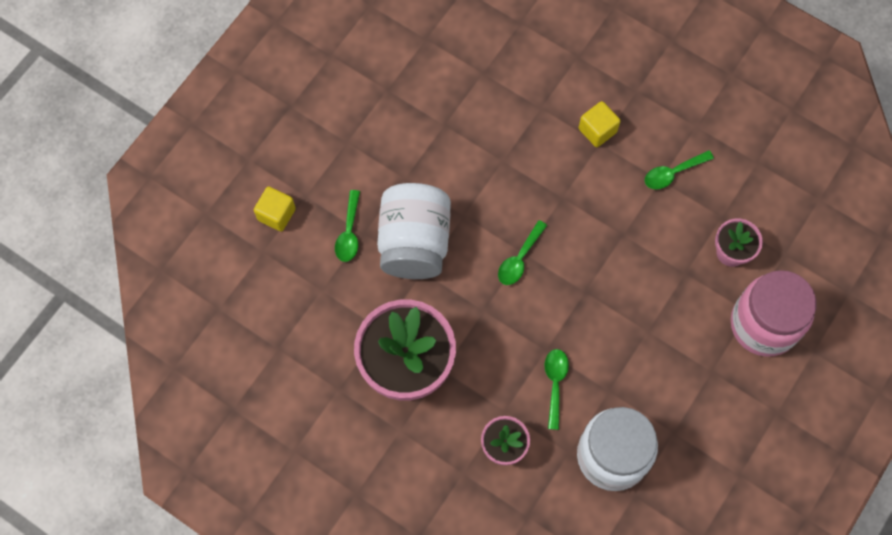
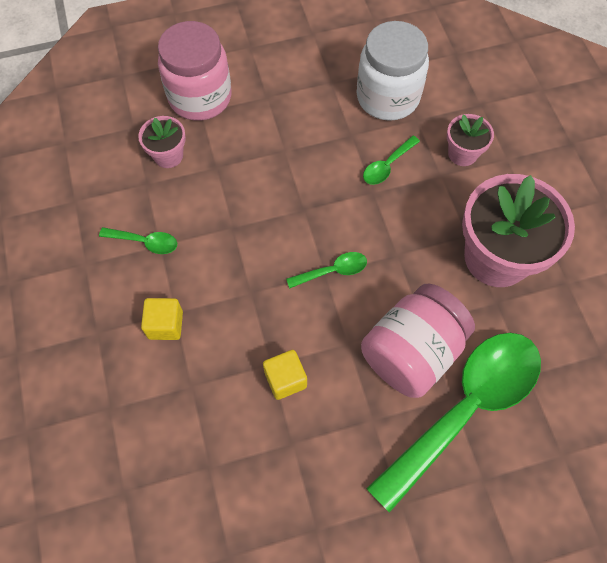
camera: 140 degrees left, 5 degrees down
yellow cube [254,186,296,231] -> yellow cube moved to [263,350,307,400]
green spoon [335,190,360,262] -> green spoon [366,333,541,513], size x2.48
white jar [377,183,451,279] -> pink jar [361,284,475,398]

